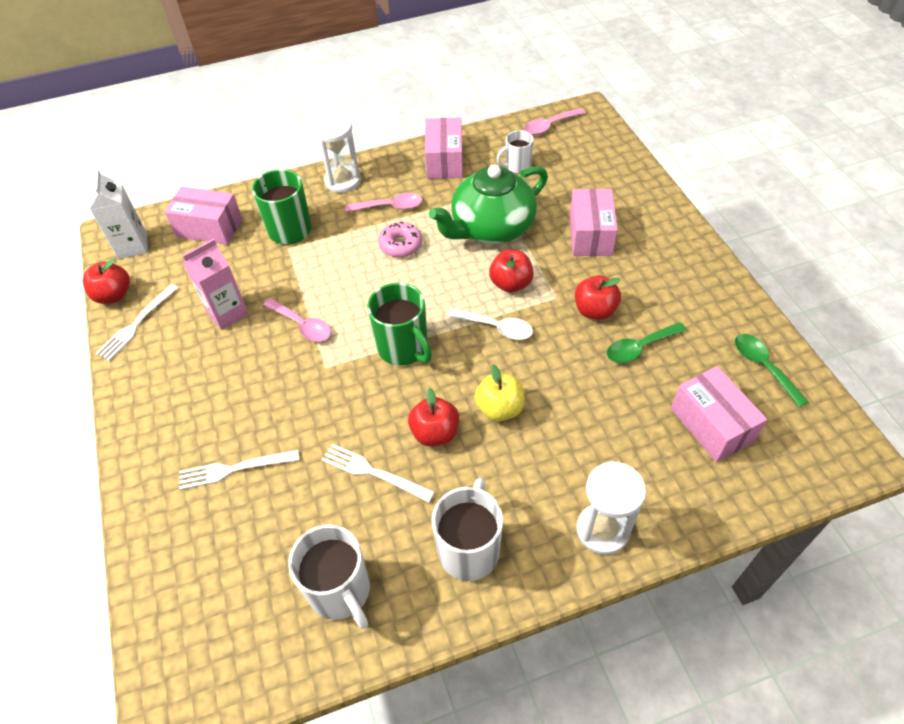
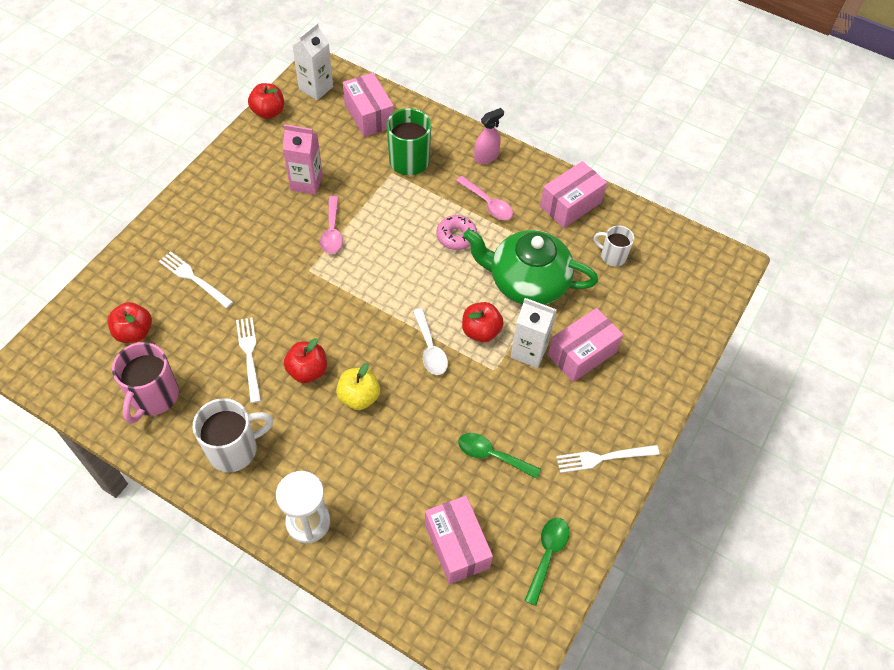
camera: 45 degrees right, 5 degrees up
white fork [96,284,178,361] -> white fork moved to [556,445,660,473]
white mug [288,524,370,629] -> pink mug [112,342,179,424]
white hourglass [313,114,361,193] -> pink spray bottle [474,108,504,164]
green mug [367,283,432,366] -> none
pink spoon [524,108,585,135] -> none
red apple [575,275,621,320] -> red apple moved to [107,302,152,343]
pink box [671,366,767,462] -> pink box turned 45 degrees counterclockwise [425,496,493,584]
none -> white carton [511,298,557,368]

